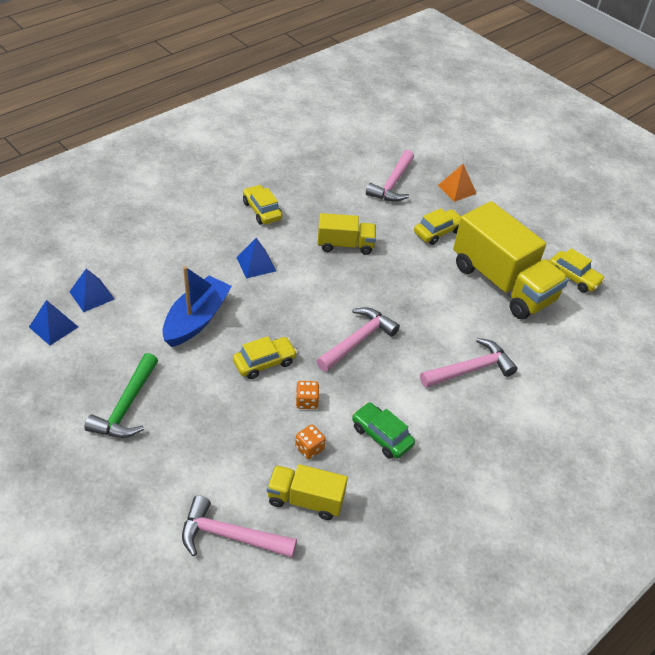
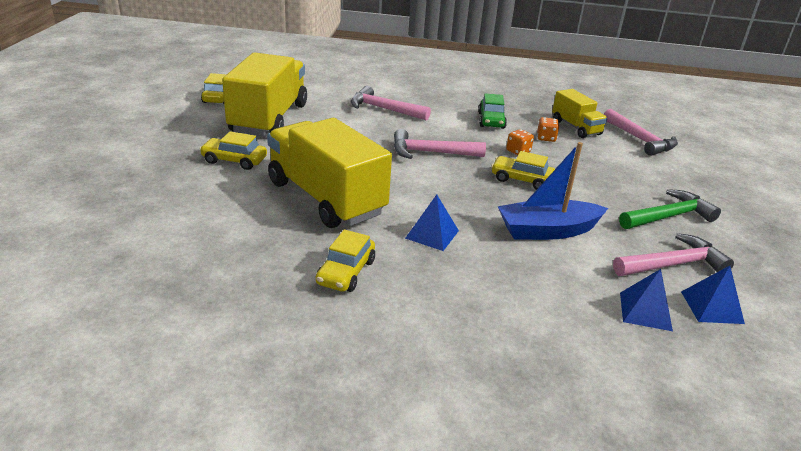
camera: 130 degrees left, 15 degrees down
yellow truck [318,213,376,255] -> yellow truck [267,118,392,228], size x1.90
pink hammer [366,150,414,202] -> pink hammer moved to [613,233,734,276]
orange pyramid [438,164,477,202] -> none

